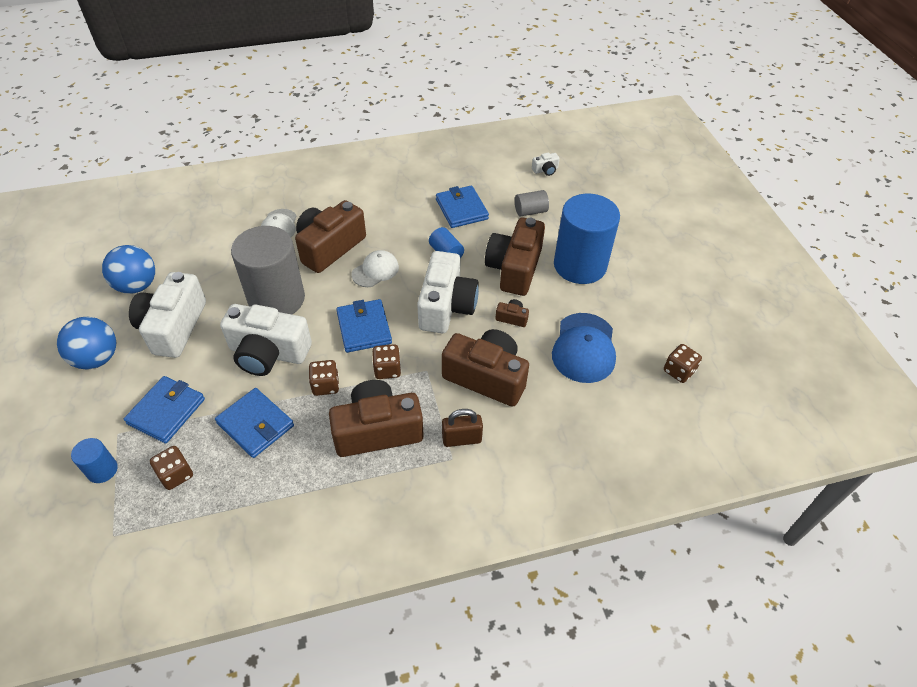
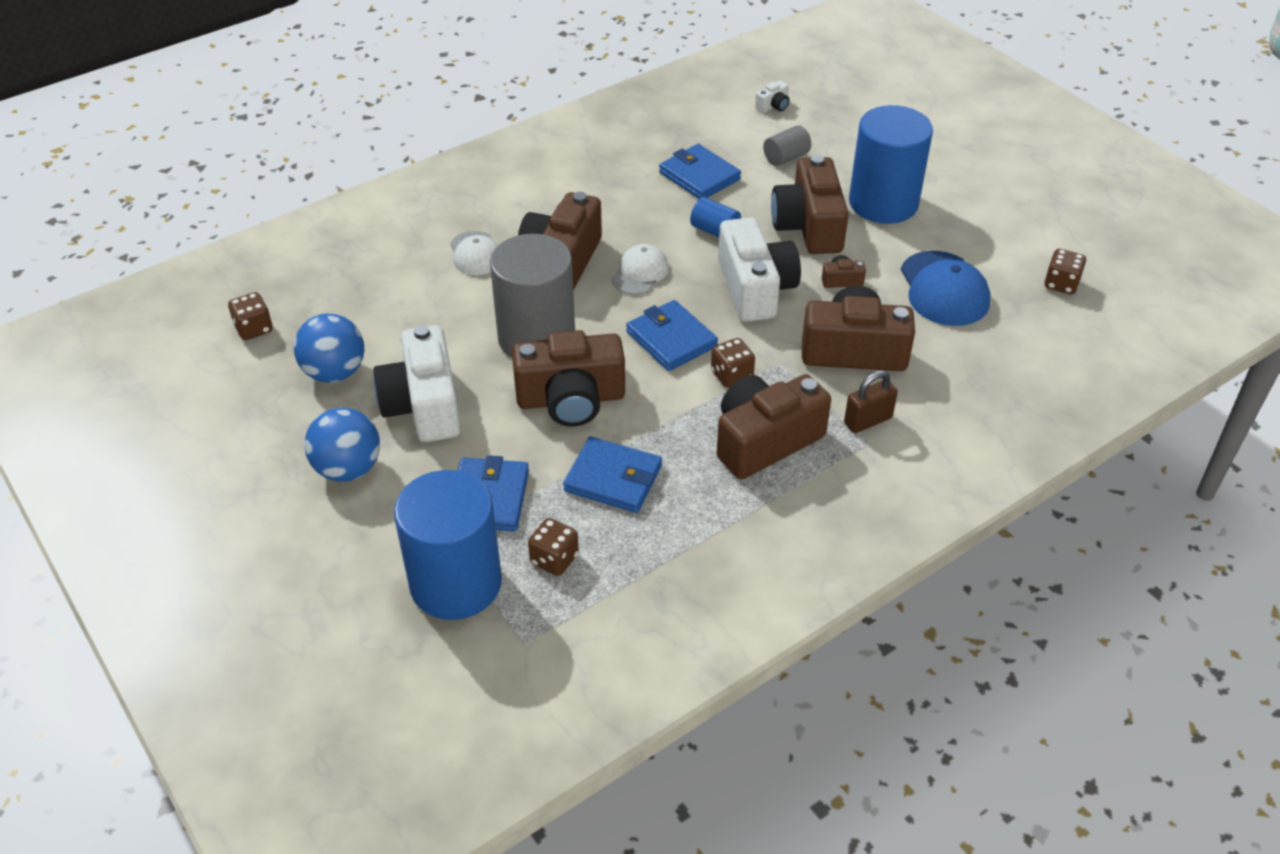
camera: 20 degrees left, 5 degrees down
blue cylinder [71,438,118,483] -> blue cylinder [394,470,502,620], size x2.29
white camera [220,304,312,376] -> brown camera [512,330,625,427]
brown dice [309,360,339,396] -> brown dice moved to [228,292,273,340]

